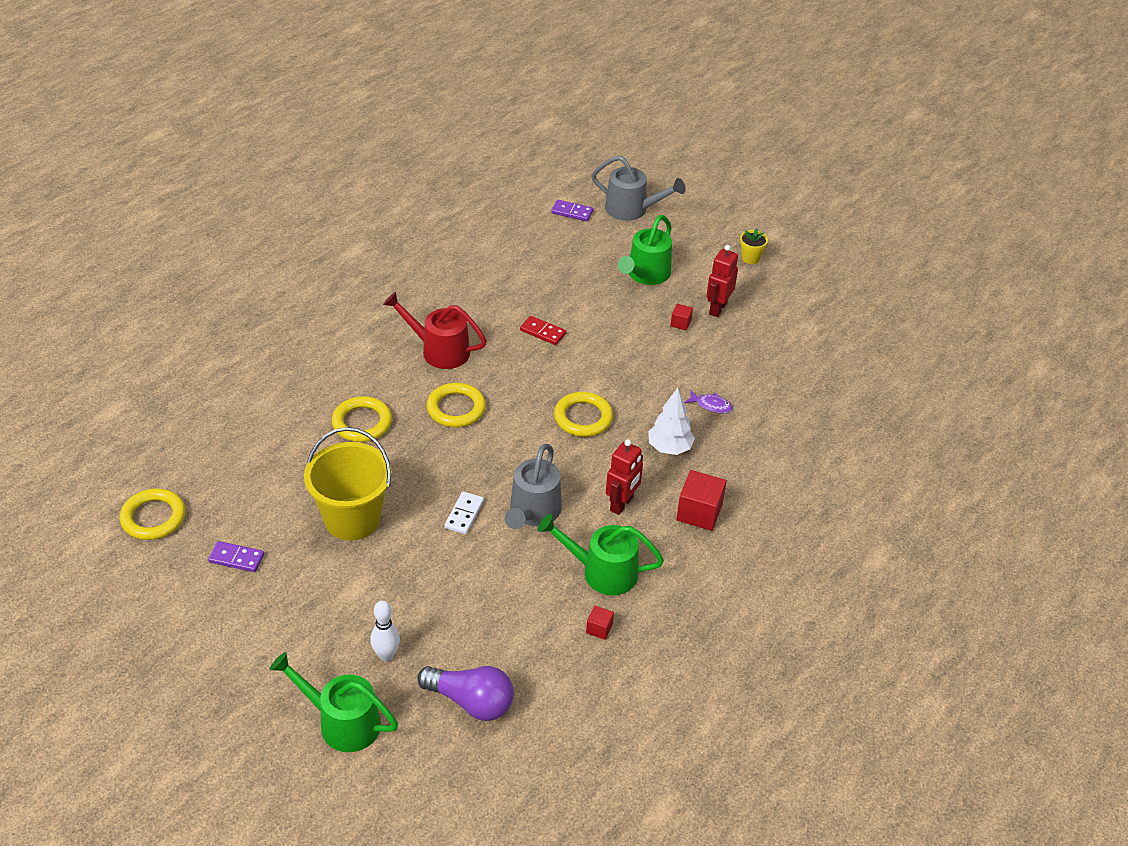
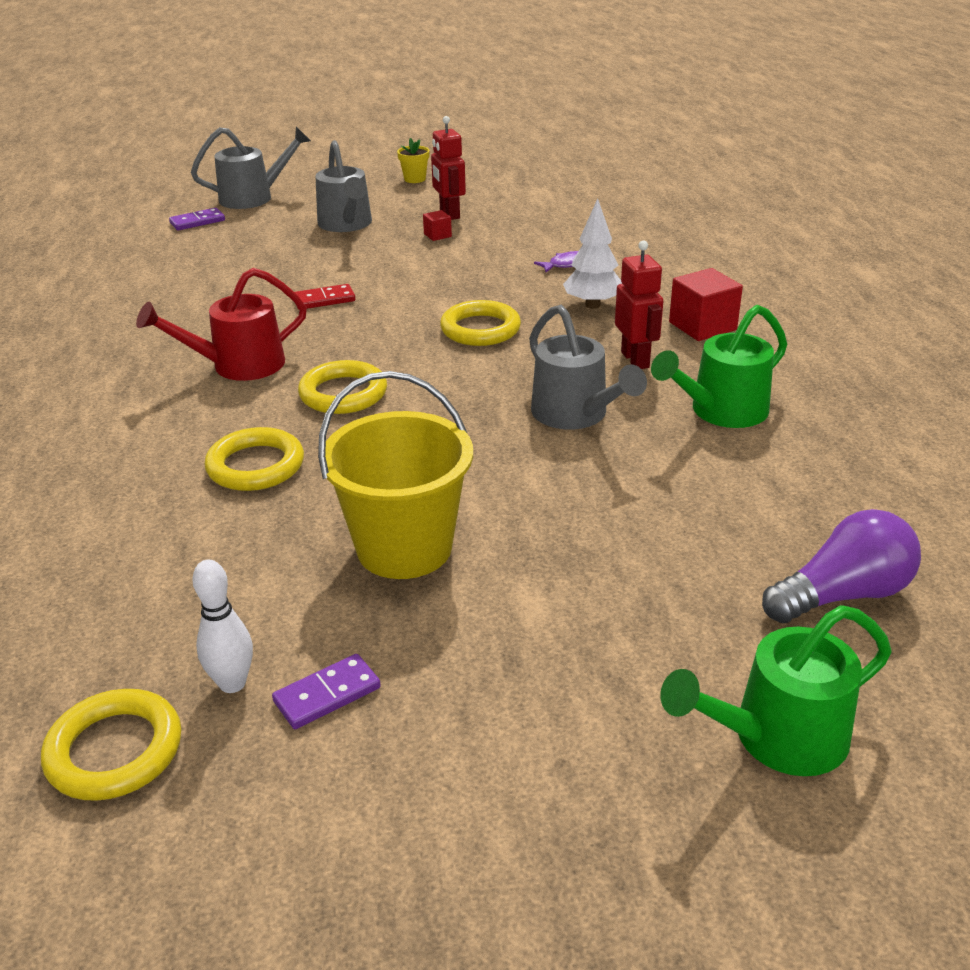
camera: 45 degrees left, 10 degrees down
white bowling pin [370,600,400,661] -> white bowling pin moved to [192,560,253,693]
white domino [444,491,484,534] -> none
red cube [586,605,614,640] -> none
green watering can [618,215,672,285] -> grey watering can [315,140,372,232]

